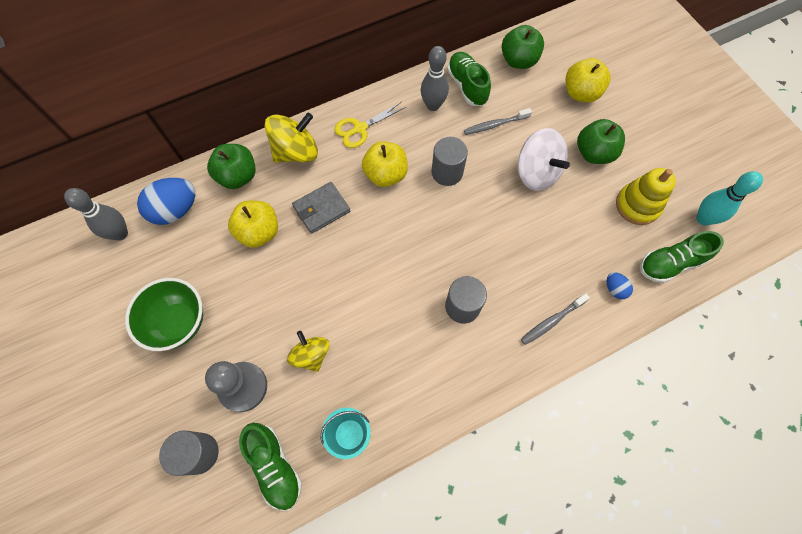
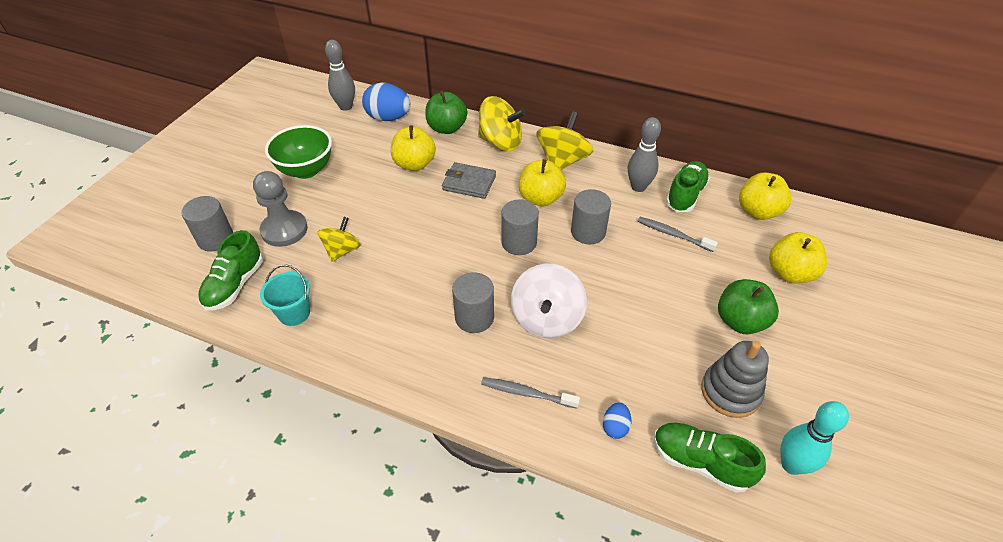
camera: 50 degrees right, 20 degrees down
yellow scissors [334,102,406,148] -> yellow spinning top [536,111,593,170]
green apple [502,25,544,69] -> yellow apple [739,173,791,220]
white spinning top [518,128,570,191] -> white spinning top moved to [511,264,587,338]
yellow stacking toy [616,168,676,225] -> grey stacking toy [701,341,769,418]
none -> grey cylinder [502,199,539,255]

